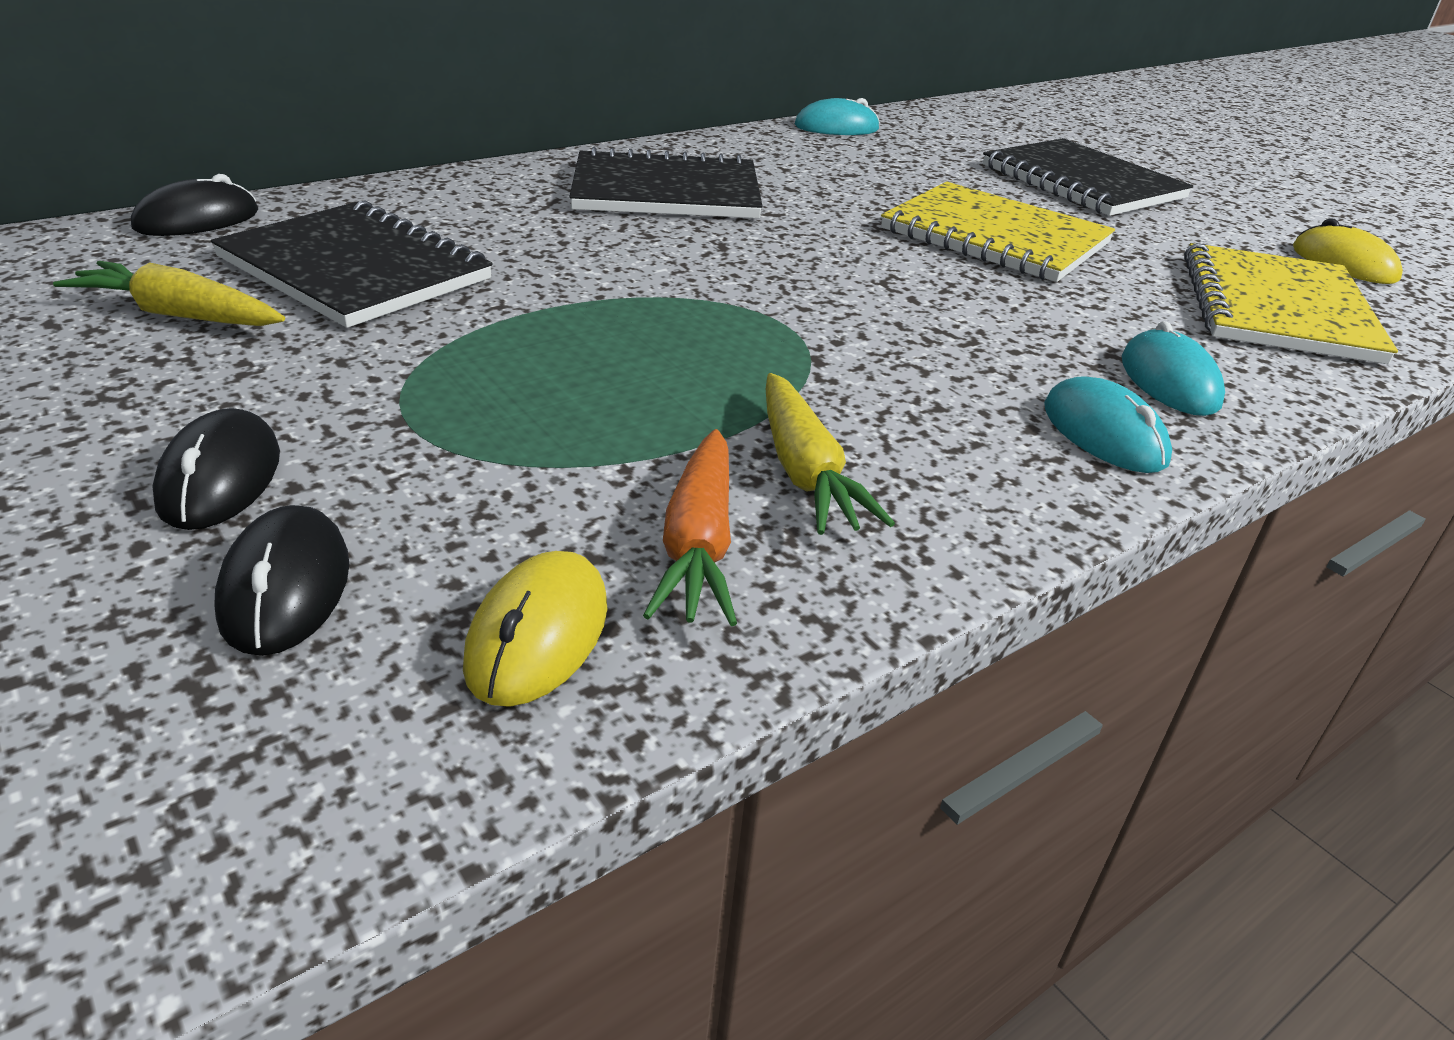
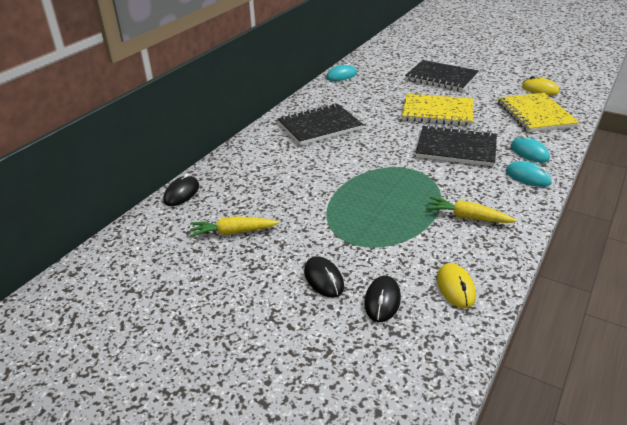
camera: 20 degrees left, 0 degrees up
black notebook [211,201,493,328] -> black notebook moved to [416,125,497,166]
black mouse [214,505,349,656] -> black mouse turned 45 degrees clockwise [364,276,401,322]
orange carrot [643,429,737,626] -> none
yellow carrot [766,373,895,535] -> yellow carrot turned 150 degrees clockwise [426,197,517,223]

